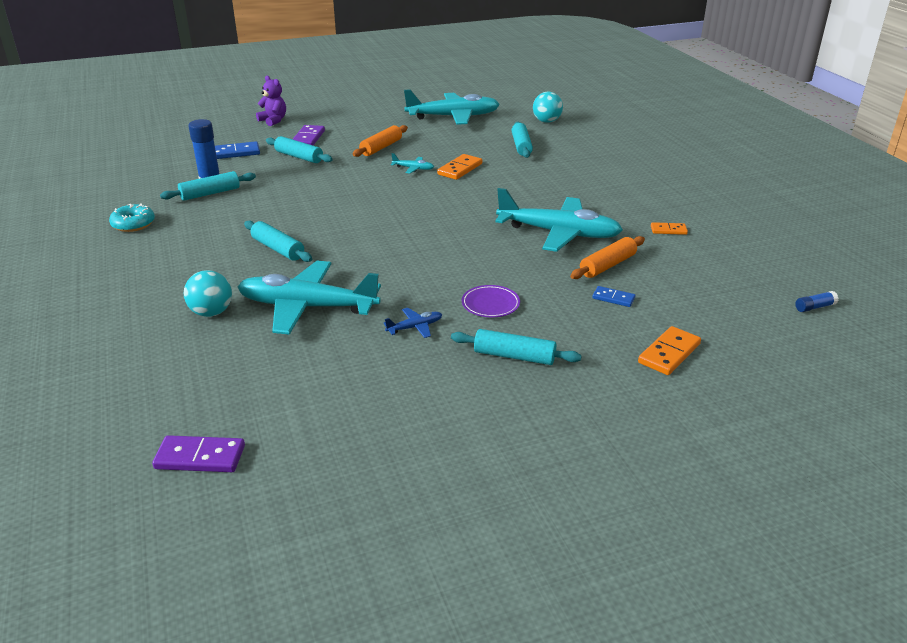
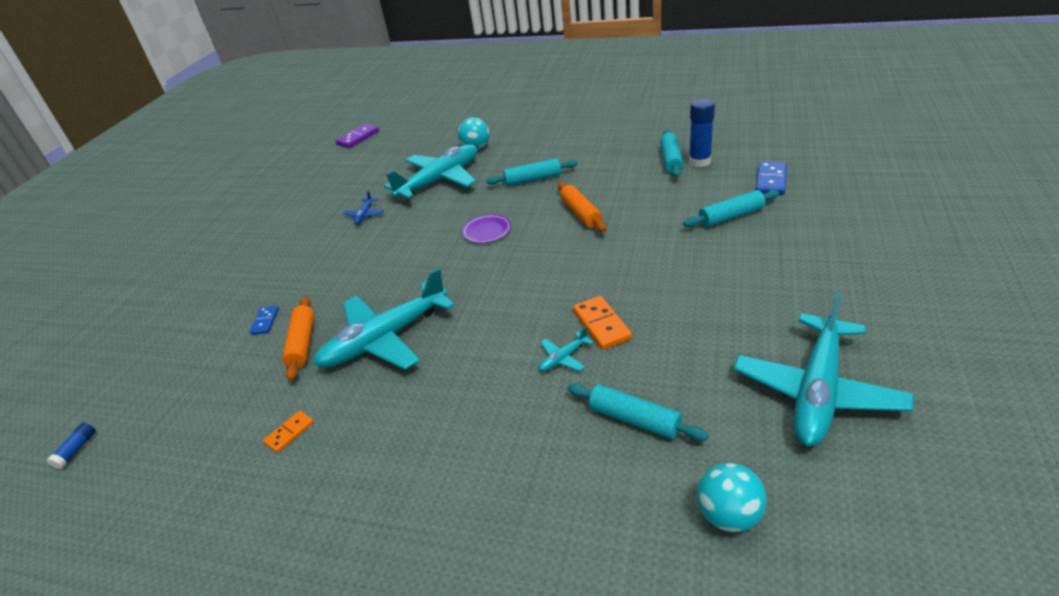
camera: 130 degrees right, 5 degrees up
turquoise donut [109,203,155,232] -> none
purple teddy bear [256,76,286,126] -> none
purple domino [293,125,325,146] -> none
orange rolling pin [353,125,408,157] -> orange rolling pin moved to [558,182,606,232]
turquoise plane [391,153,434,173] -> turquoise plane moved to [539,327,594,371]
turquoise rolling pin [451,329,582,365] -> none
purple plate [462,285,520,317] -> purple plate moved to [462,214,511,243]
blue domino [592,286,635,307] -> blue domino turned 60 degrees counterclockwise [250,306,279,335]
orange domino [638,326,701,375] -> none

